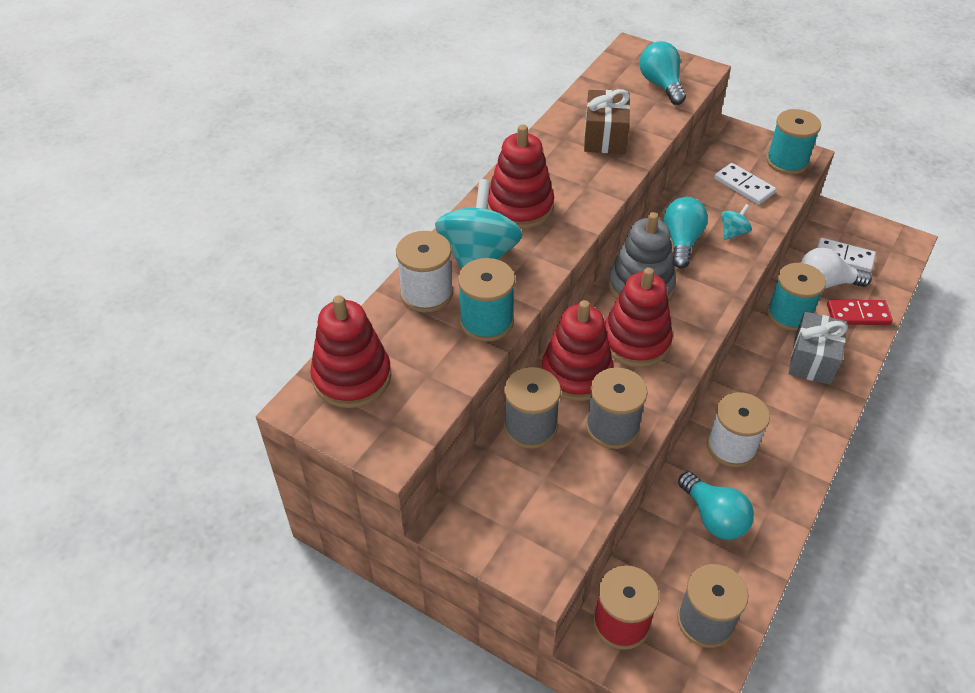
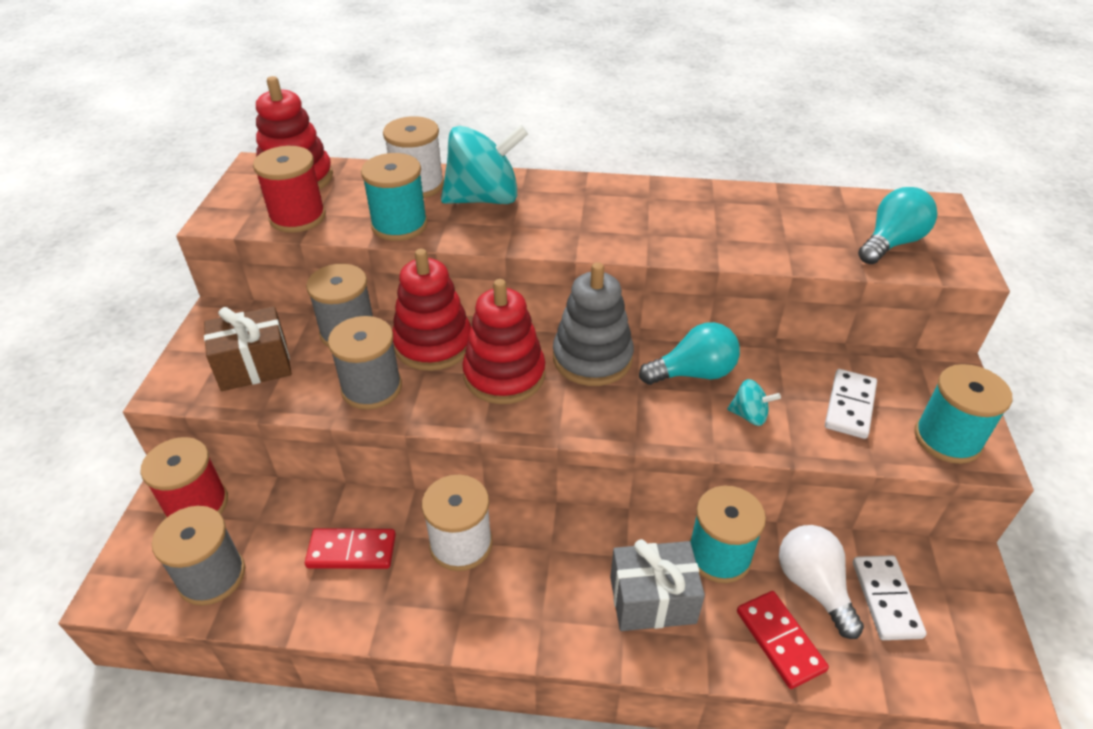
camera: 65 degrees right, 5 degrees down
red stacking toy [487,125,554,229] -> none
brown gift [584,89,630,154] -> brown gift moved to [204,306,292,391]
turquoise light bulb [678,472,754,540] -> red domino [305,528,396,569]
none -> red spool [253,146,326,233]

